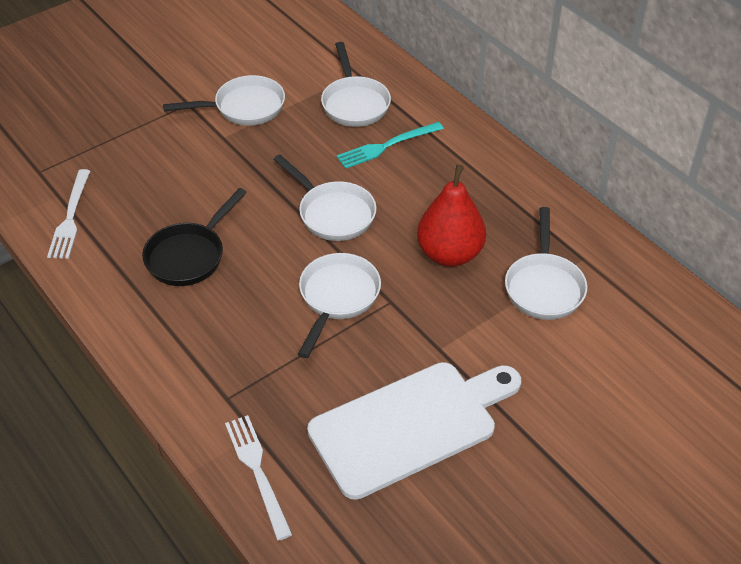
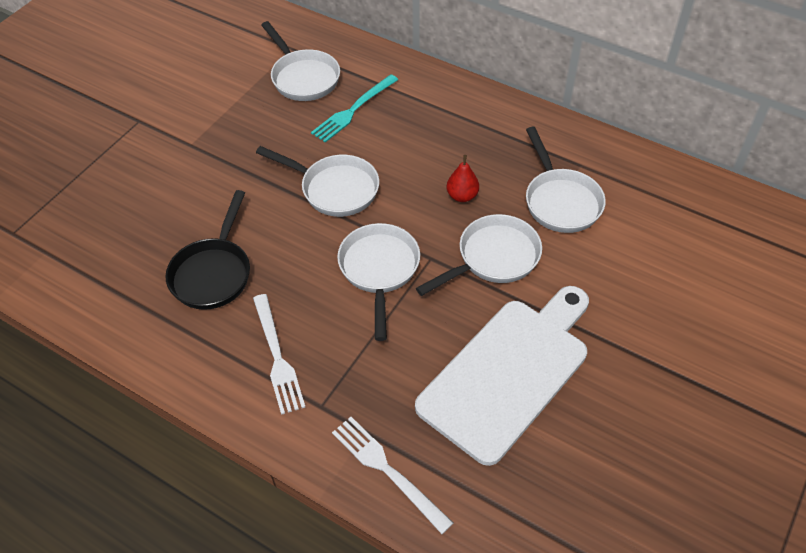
camera: 20 degrees left, 5 degrees up
white fork [47,169,90,259] -> white fork moved to [253,294,305,415]
white pan [163,75,285,126] -> white pan moved to [416,214,542,296]
red pear [417,164,486,267] -> red pear [447,155,479,202], size x0.49

